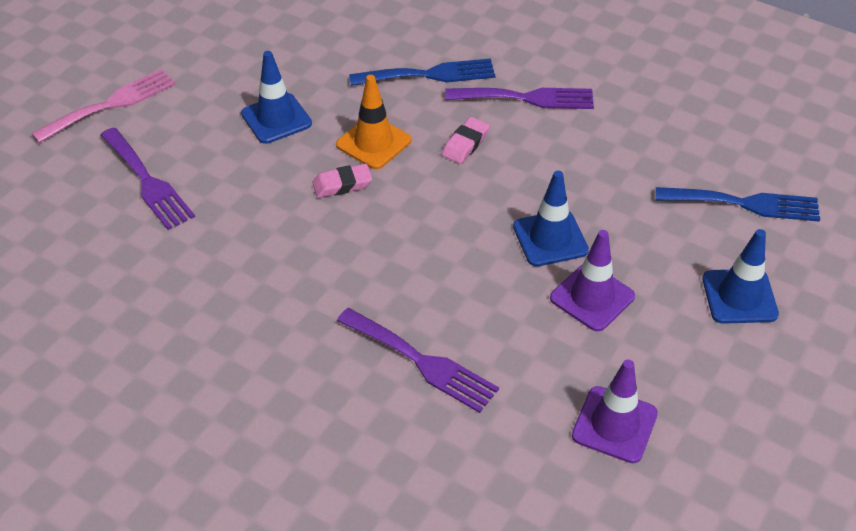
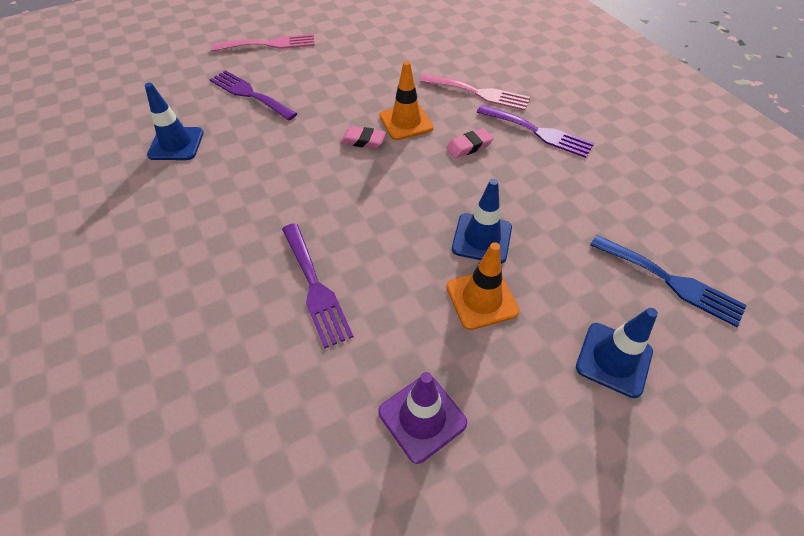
camera: 30 degrees right, 5 degrees up
purple fork [100,127,195,230] -> purple fork turned 135 degrees clockwise [209,70,298,120]
blue traffic cone [241,51,312,144] -> blue traffic cone moved to [145,83,204,160]
blue fork [349,58,495,86] -> pink fork [420,74,530,111]
purple traffic cone [550,230,635,331] -> orange traffic cone [447,242,519,330]

